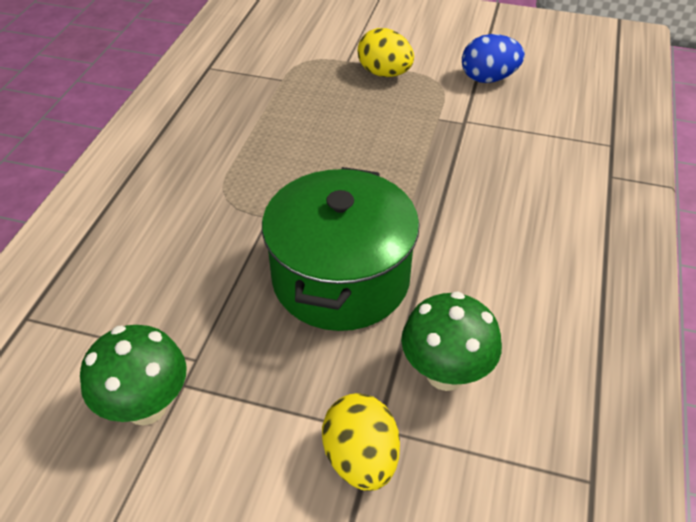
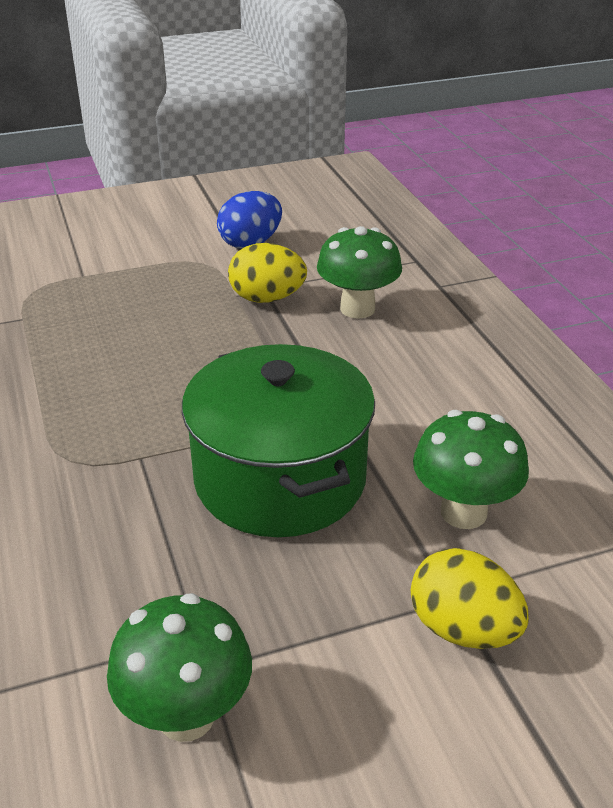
camera: 35 degrees left, 10 degrees down
yellow egg [358,28,414,77] -> yellow egg moved to [228,243,307,303]
none -> green mushroom [317,226,402,319]

